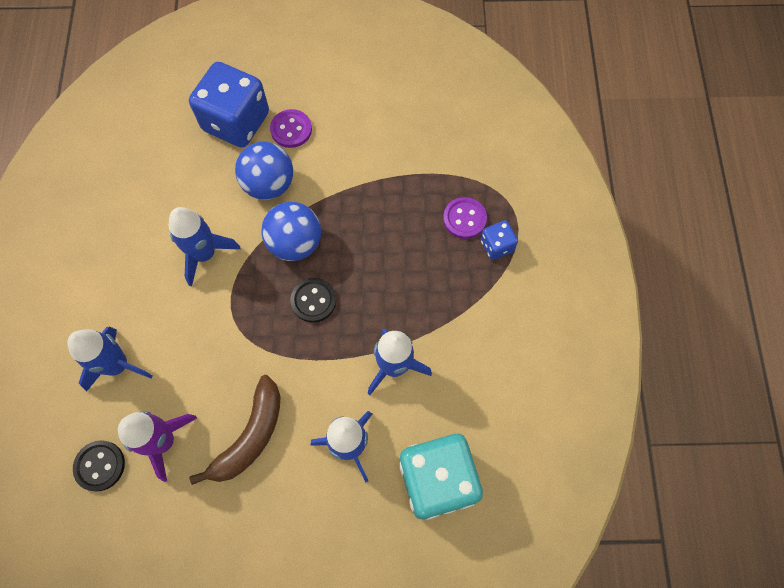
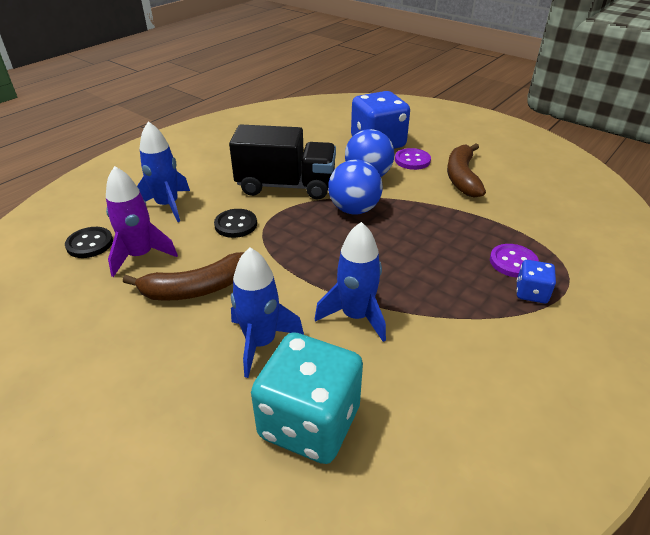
camera: 40 degrees right, 30 degrees down
blue rocket [169,207,240,287] -> black truck [229,125,336,199]
black button [290,278,336,323] -> black button moved to [214,209,257,238]
none -> brown banana [447,143,486,198]

